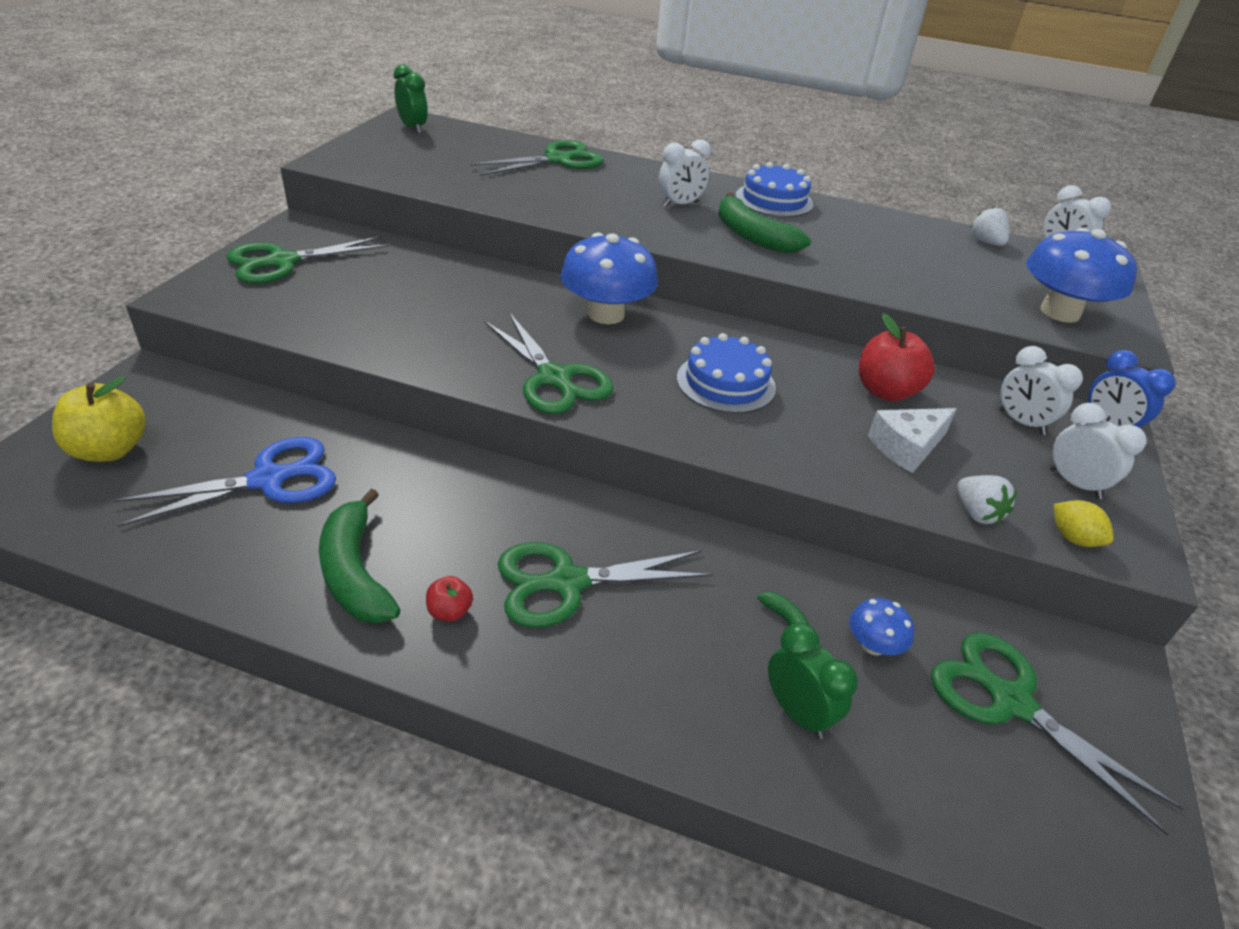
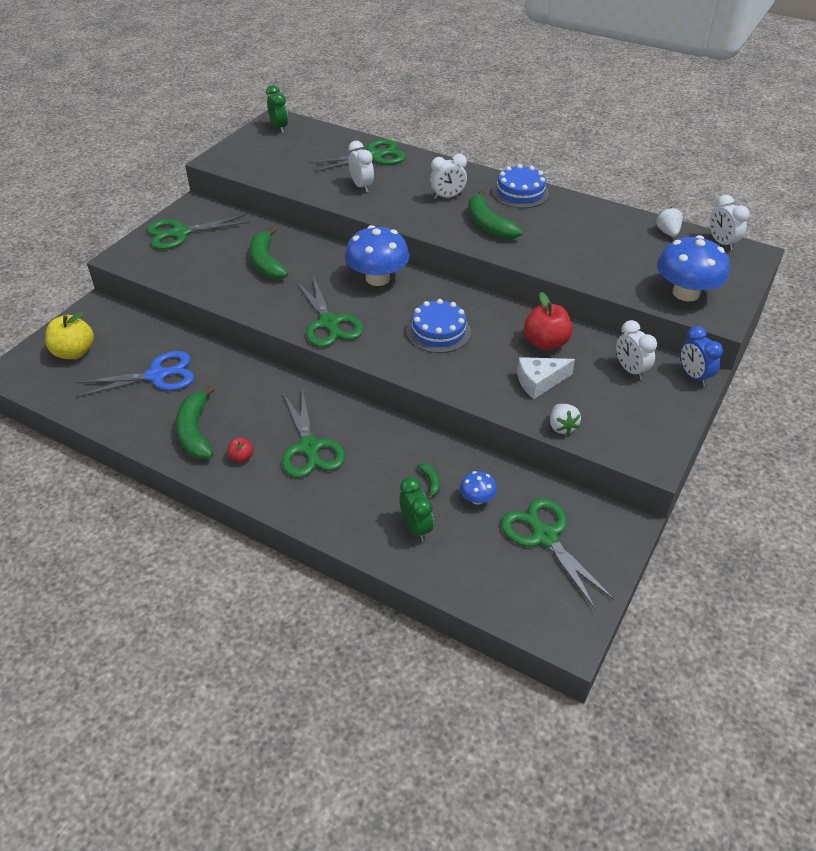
camera: 15 degrees right, 5 degrees up
green scissors [498,542,713,628] -> green scissors turned 105 degrees counterclockwise [282,389,345,478]
white clock [1050,403,1147,499] -> white clock moved to [348,141,374,192]
yellow lemon [1053,500,1113,547] -> none
none -> green banana [250,227,288,280]

